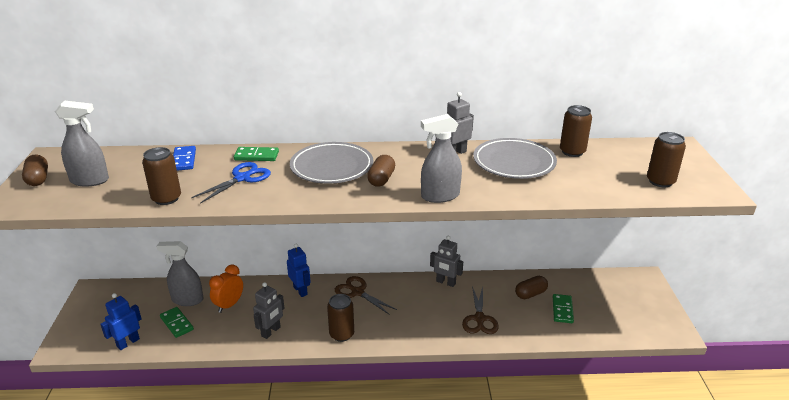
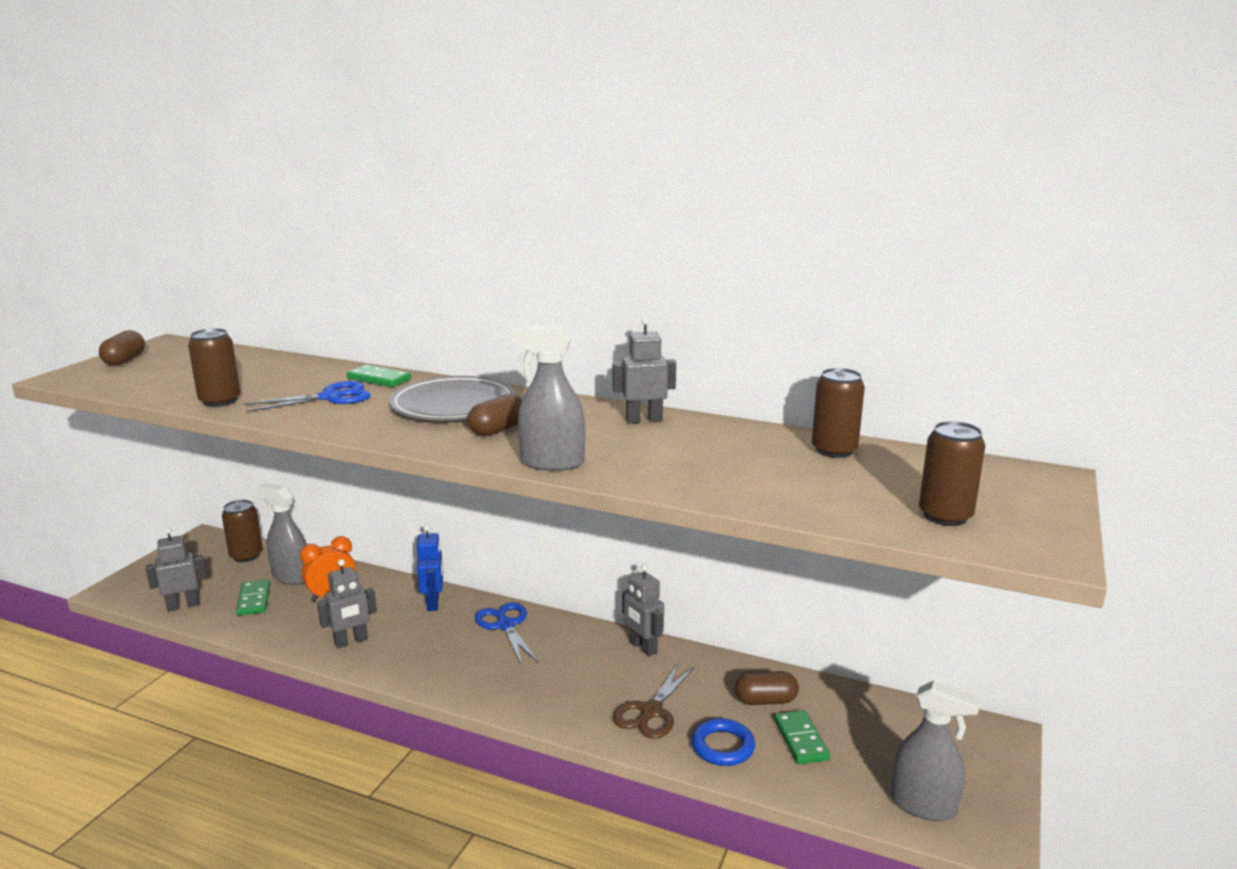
camera: 25 degrees right, 10 degrees down
grey spray bottle [55,101,109,187] -> grey spray bottle moved to [890,680,981,821]
blue robot [100,293,142,350] -> grey robot [146,527,207,612]
blue domino [173,146,196,171] -> none
brown can [327,294,354,342] -> brown can moved to [222,500,263,562]
brown scissors [335,276,397,315] -> blue scissors [475,603,539,666]
grey plate [473,138,557,179] -> none
green domino [553,294,574,323] -> green domino turned 45 degrees counterclockwise [774,710,830,764]
none -> blue ring [691,718,755,766]

